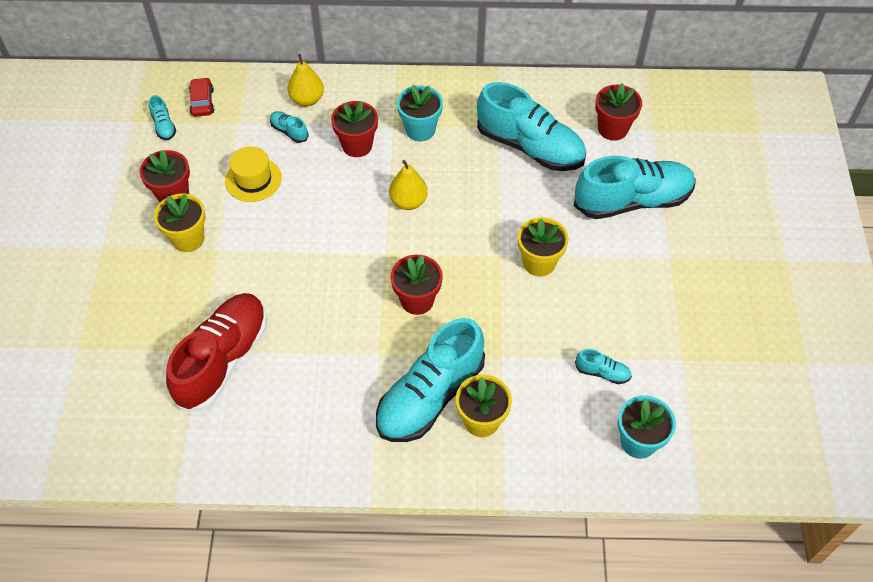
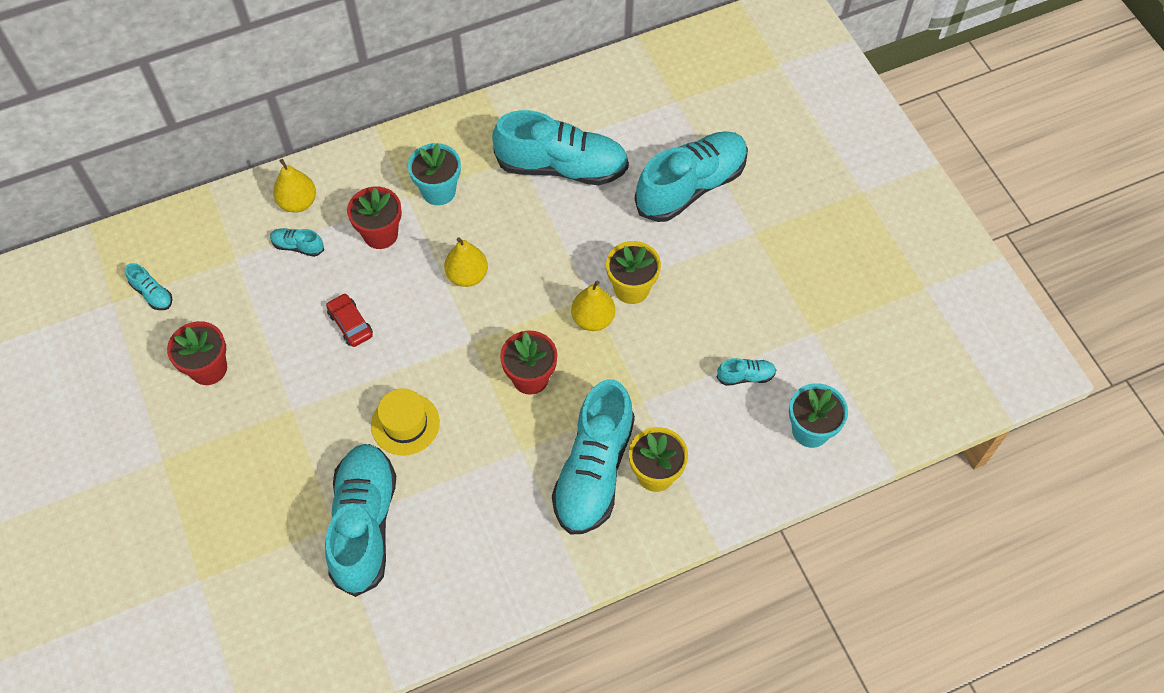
camera: 25 degrees left, 5 degrees up
yellow flower pot [154,193,206,252] -> none
red shoe [166,293,267,412] -> turquoise shoe [325,444,396,597]
red car [189,77,214,117] -> red car moved to [326,293,373,347]
yellow hat [225,146,282,202] -> yellow hat moved to [371,389,440,455]
red flower pot [595,83,642,141] -> none
none -> yellow pear [571,281,615,331]

